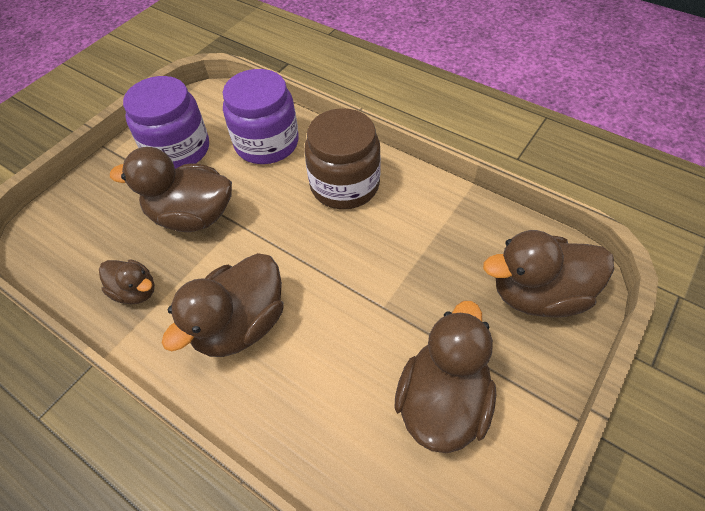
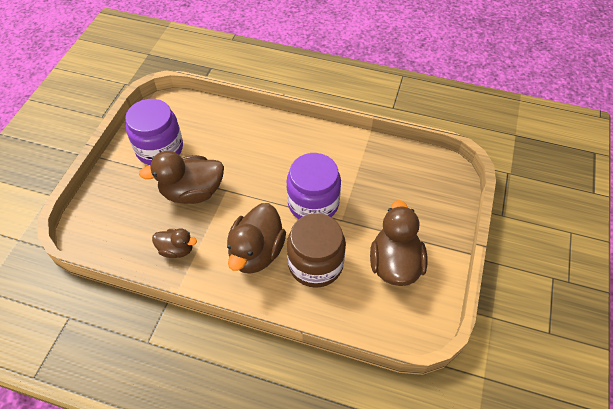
camera: 20 degrees left, 0 degrees up
purple jar [223,69,299,164] -> purple jar moved to [287,153,341,219]
brown jar [304,108,381,209] -> brown jar moved to [287,213,346,288]
brown duck [483,230,614,318] -> none

